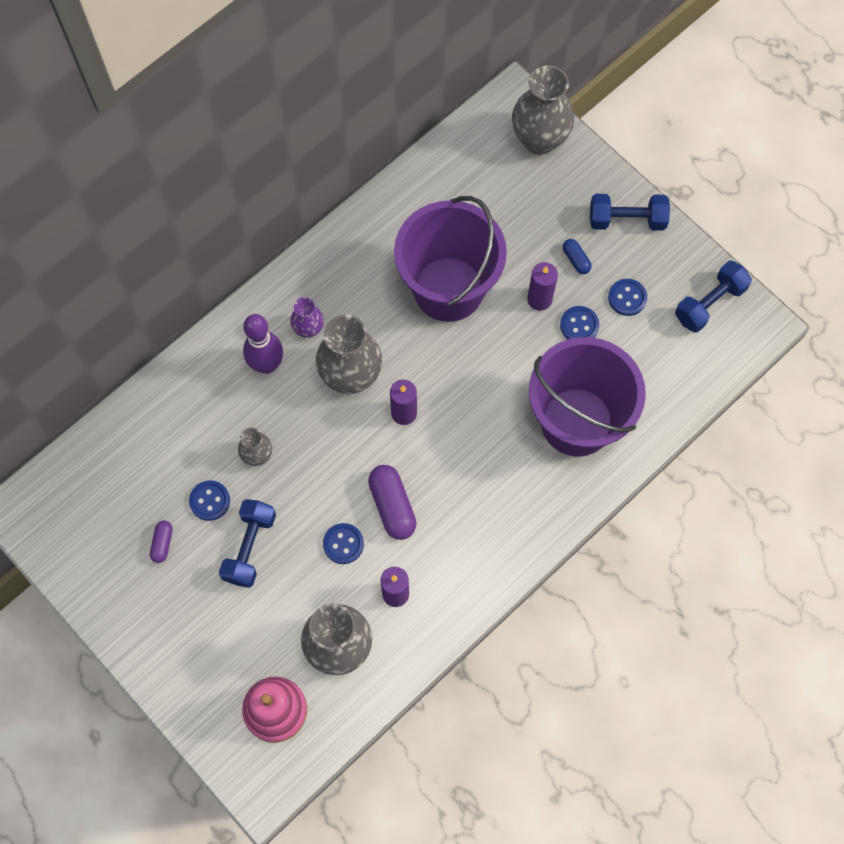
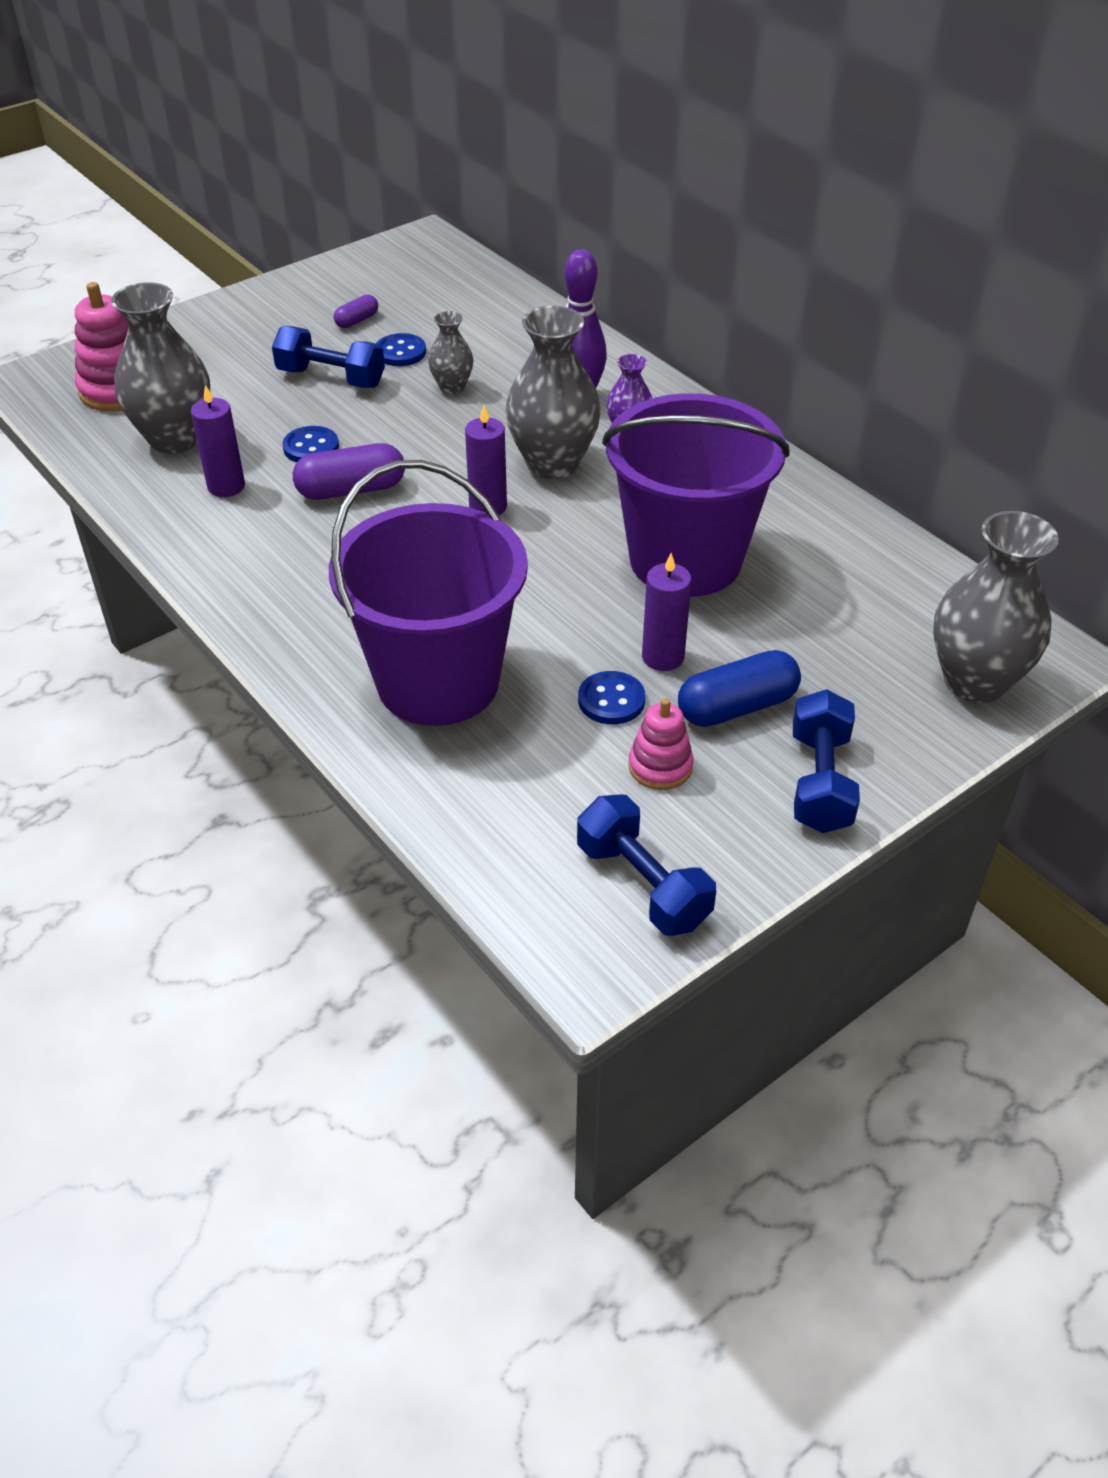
camera: 95 degrees right, 25 degrees down
purple capsule [150,520,173,563] -> purple capsule turned 60 degrees counterclockwise [334,294,378,328]
blue capsule [563,239,592,274] -> blue capsule [678,650,801,727], size x1.84
blue button [608,279,647,316] -> pink stacking toy [628,698,693,790]

